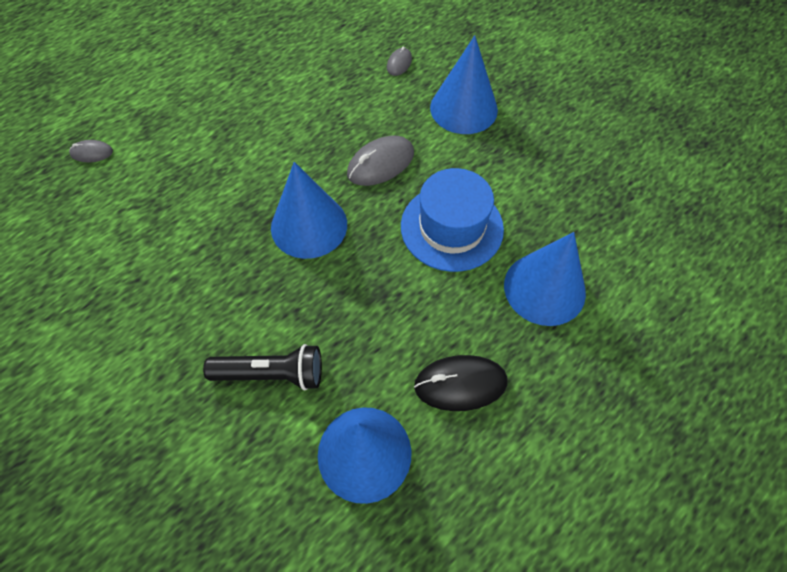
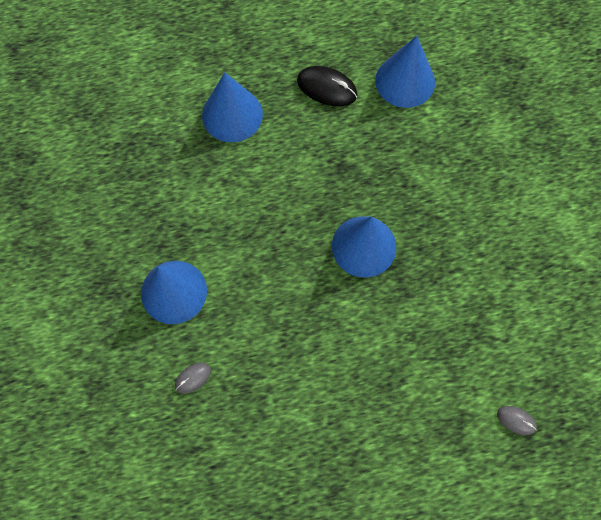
camera: 150 degrees left, 10 degrees up
black flashlight [203,344,322,390] -> none
grey mouse [347,136,414,186] -> none
blue hat [401,168,504,272] -> none

